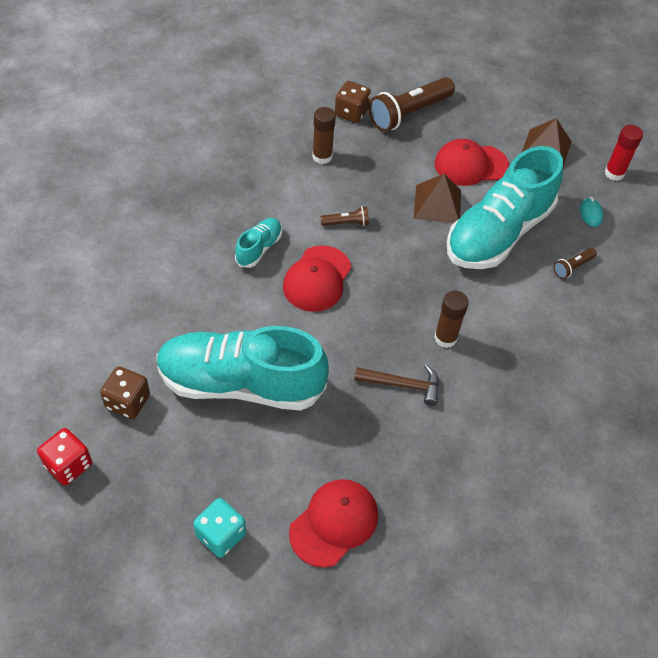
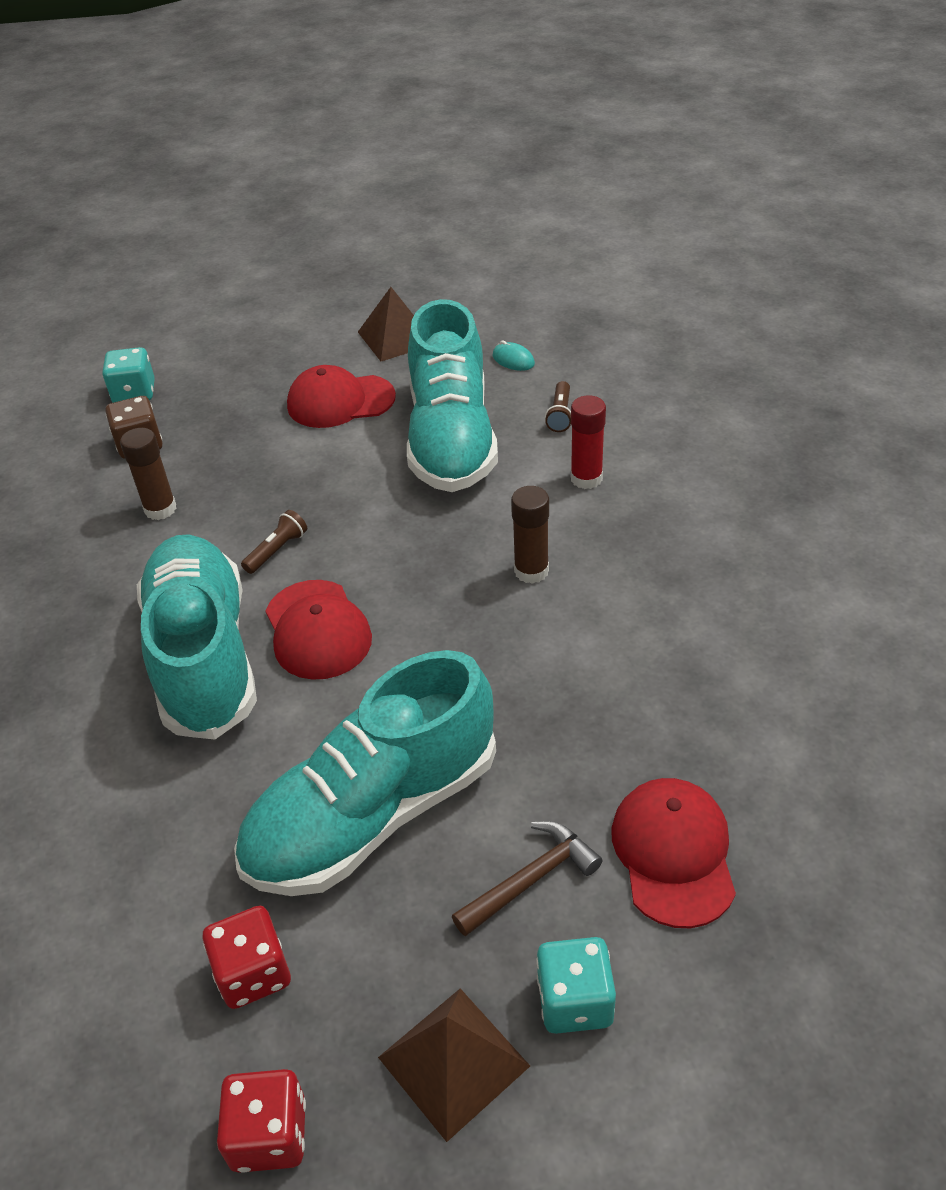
camera: 40 degrees left, 10 degrees down
brown dice [100,366,150,419] -> red dice [203,906,291,1009]
turquoise shoe [235,218,282,268] -> turquoise shoe [137,534,257,740], size x2.28
brown hammer [354,364,439,406] -> brown hammer moved to [452,821,603,937]
brown flashlight [369,77,455,132] -> none
brown pyramid [414,174,461,223] -> brown pyramid moved to [378,988,530,1142]
red cap [435,139,509,186] -> red cap turned 45 degrees clockwise [287,365,396,428]
red glue stick [604,125,643,181] -> red glue stick moved to [571,395,606,489]
none -> turquoise dice [102,347,155,403]

